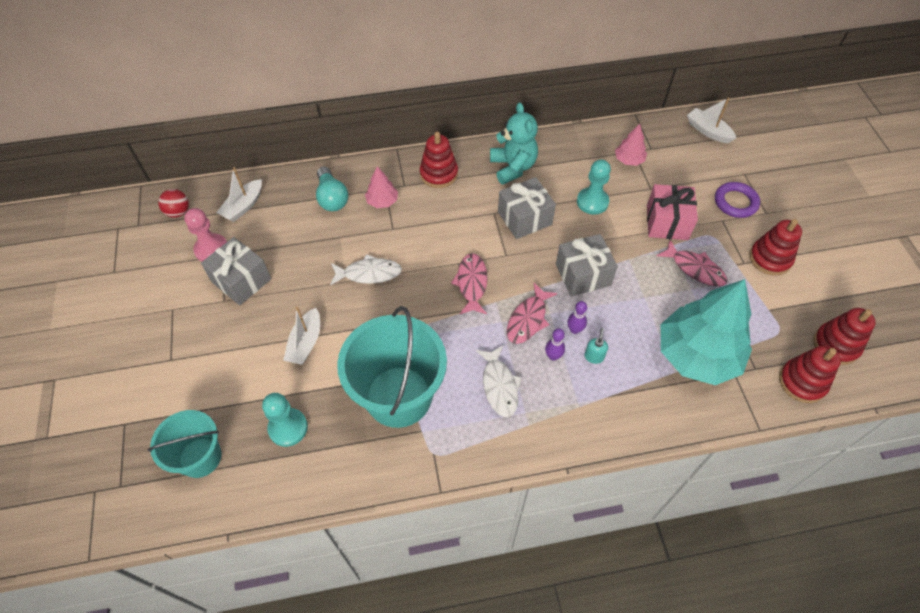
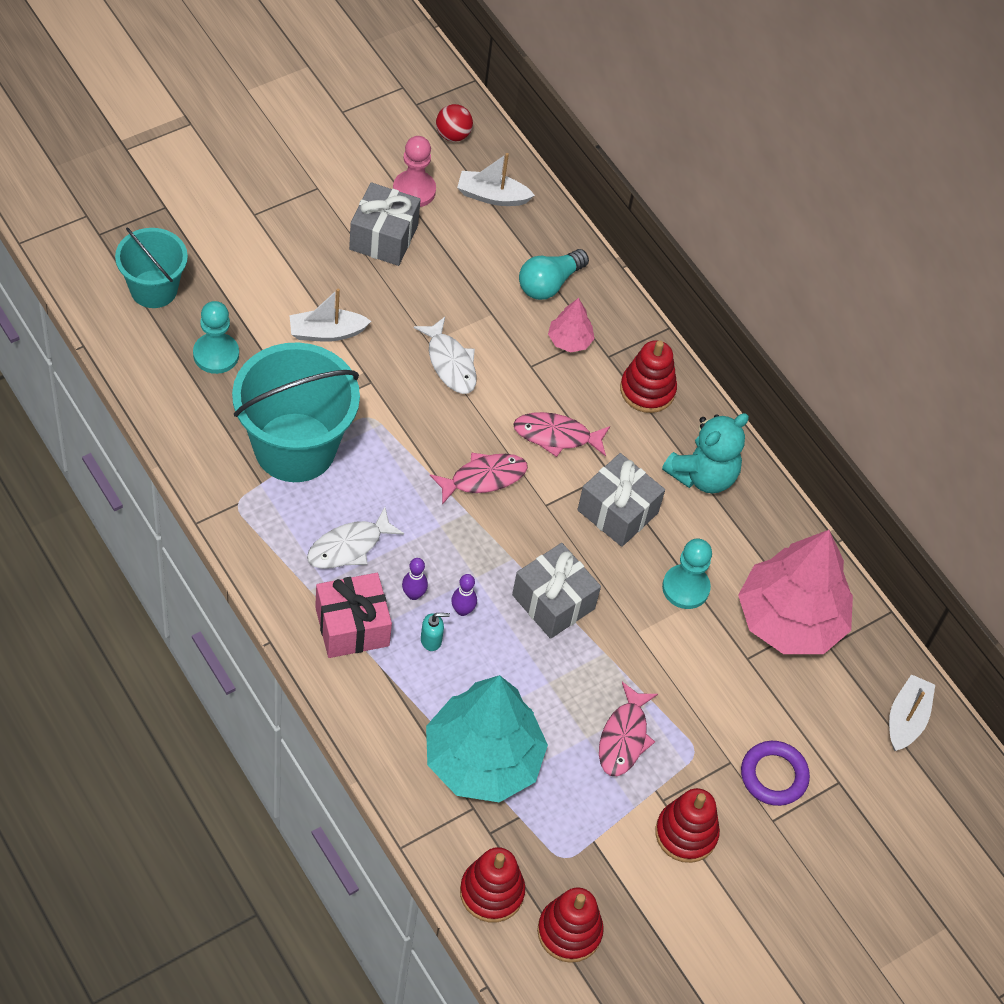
camera: 60 degrees right, 0 degrees up
pink fish [507,283,558,344] -> pink fish moved to [513,412,610,457]
pink tree [615,124,647,166] -> pink tree [738,530,853,654], size x2.31
pink gift [647,184,698,240] -> pink gift moved to [315,573,392,658]

